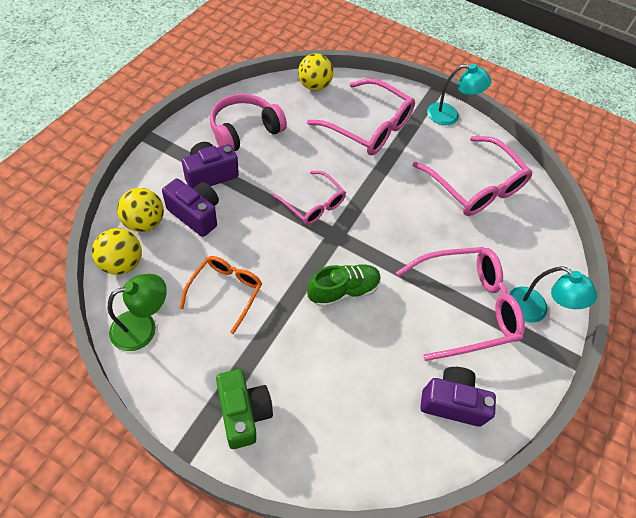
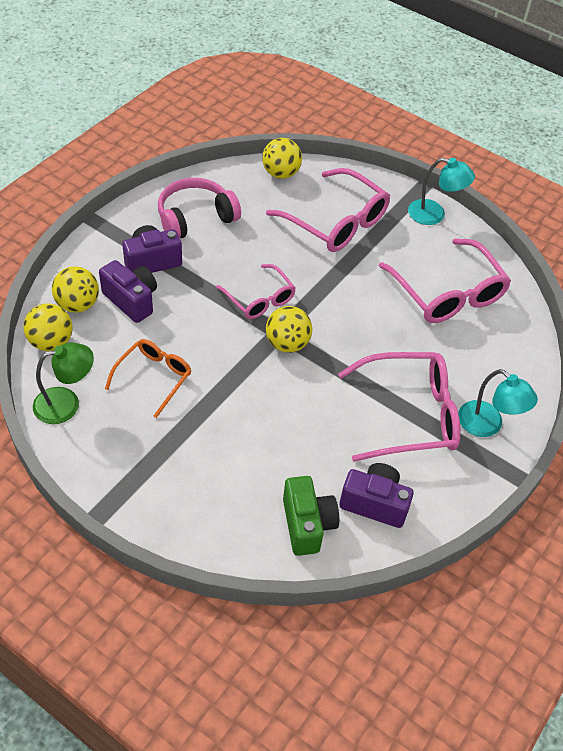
camera: 10 degrees right, 5 degrees down
green camera [216,369,273,449] -> green camera moved to [283,476,339,556]
green shoe [307,264,381,308] -> none
none -> yellow ball [266,306,312,353]

